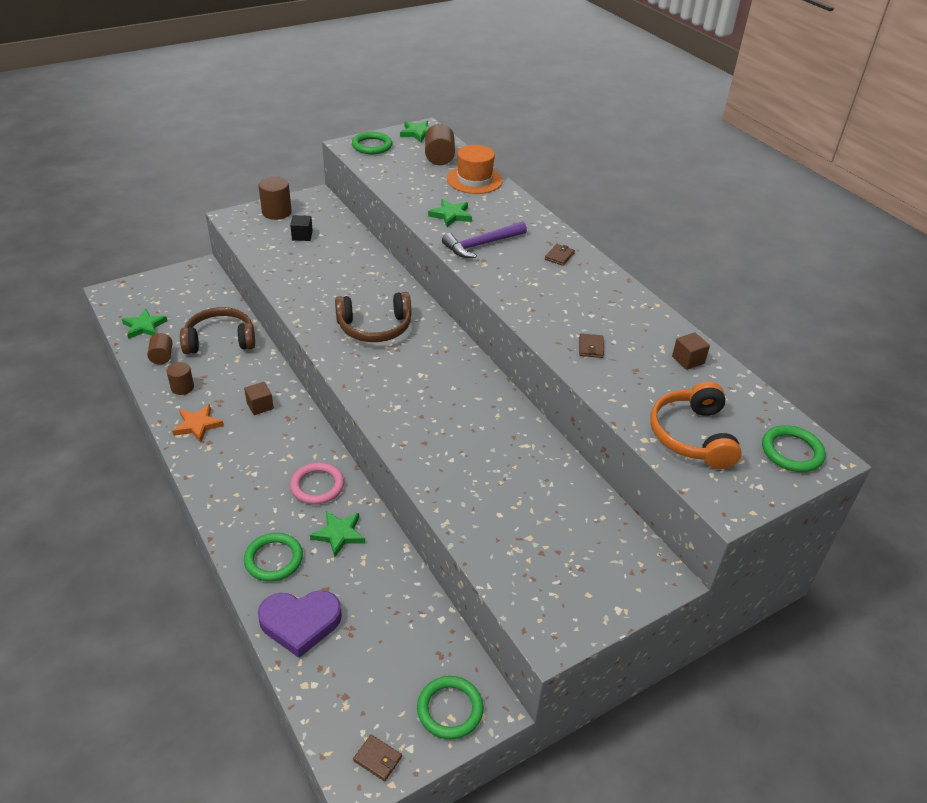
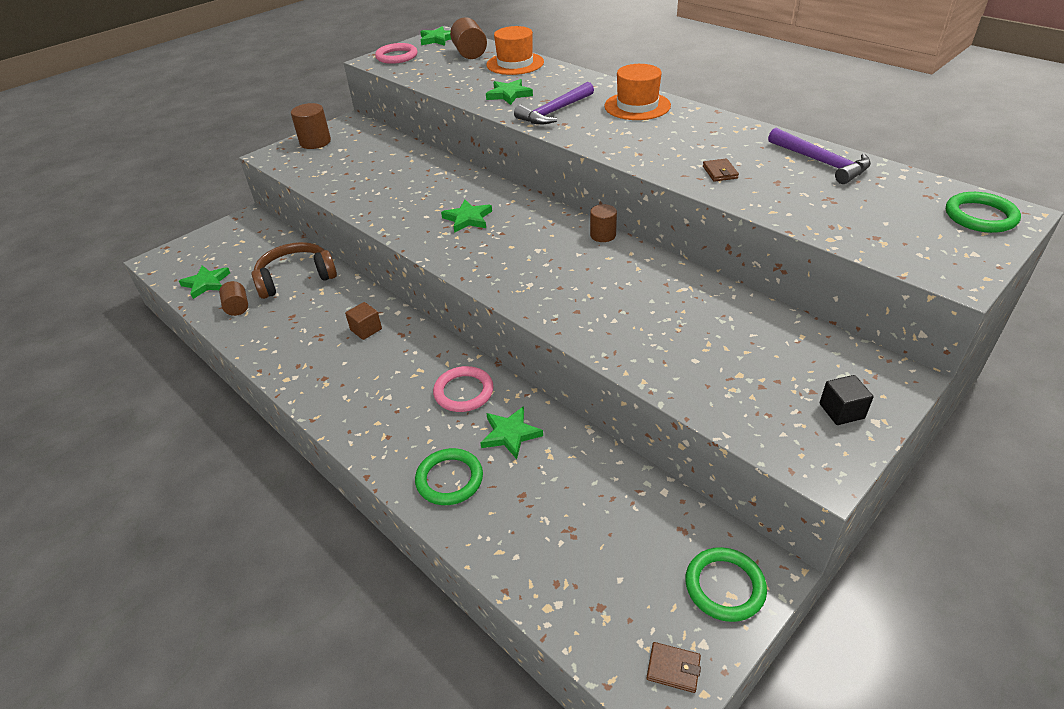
camera: 10 degrees left, 0 degrees up
brown cylinder [167,362,194,395] -> brown cylinder moved to [590,204,617,242]
orange star [172,404,224,443] -> none
purple heart [258,590,342,658] -> none
black cube [290,215,313,241] -> black cube moved to [819,375,874,425]
brown headphones [335,292,411,342] -> green star [441,200,492,233]
green ring [352,132,392,154] -> pink ring [375,43,417,64]
brown wallet [545,244,575,266] -> orange hat [604,64,671,120]
orange headphones [650,381,742,469] -> none
brown cube [672,332,710,370] -> purple hammer [768,128,871,184]

